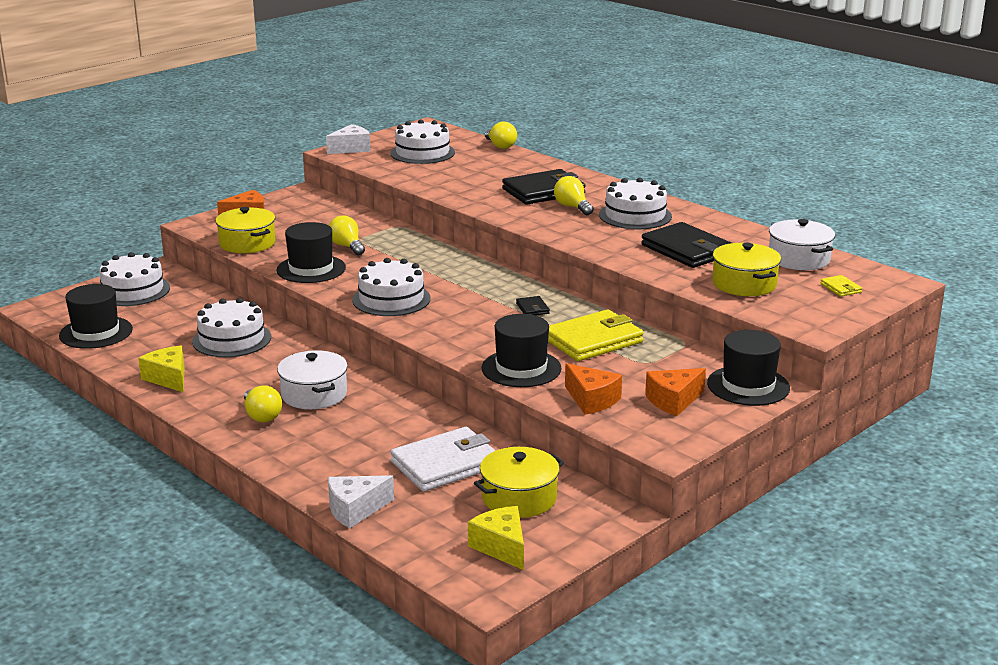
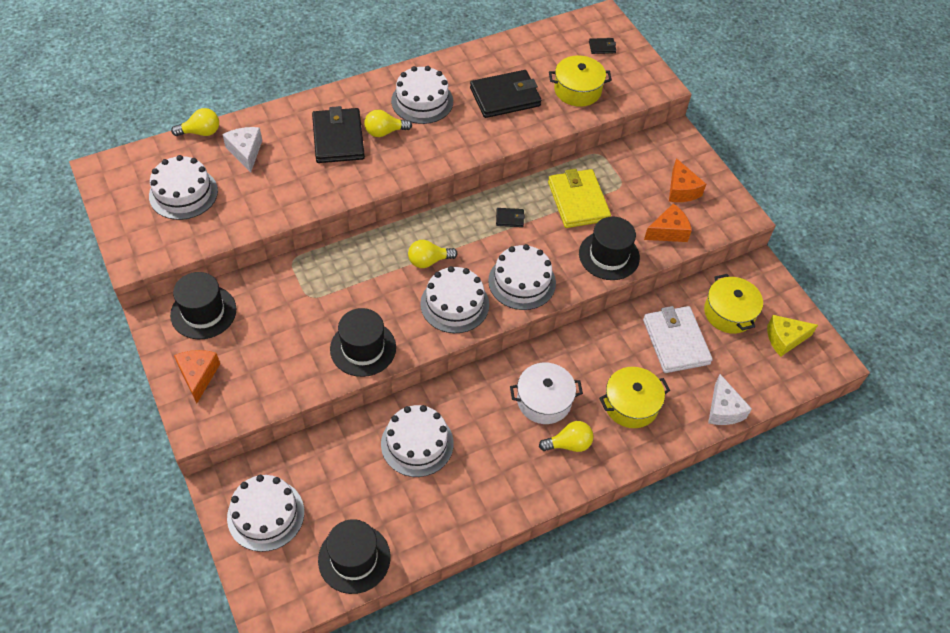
camera: 75 degrees left, 30 degrees up
yellow cheese [138,346,185,392] -> none
yellow pot [215,207,276,253] -> yellow pot moved to [599,367,670,428]
white cheese [326,124,371,154] -> white cheese moved to [222,127,262,173]
yellow light bulb [329,215,365,255] -> yellow light bulb moved to [408,240,458,268]
black hat [707,330,790,406] -> black hat moved to [170,272,236,339]
white pot [769,219,835,270] -> none
yellow wallet [820,275,862,297] -> black wallet [589,38,616,54]
none -> white cake [488,244,556,310]

